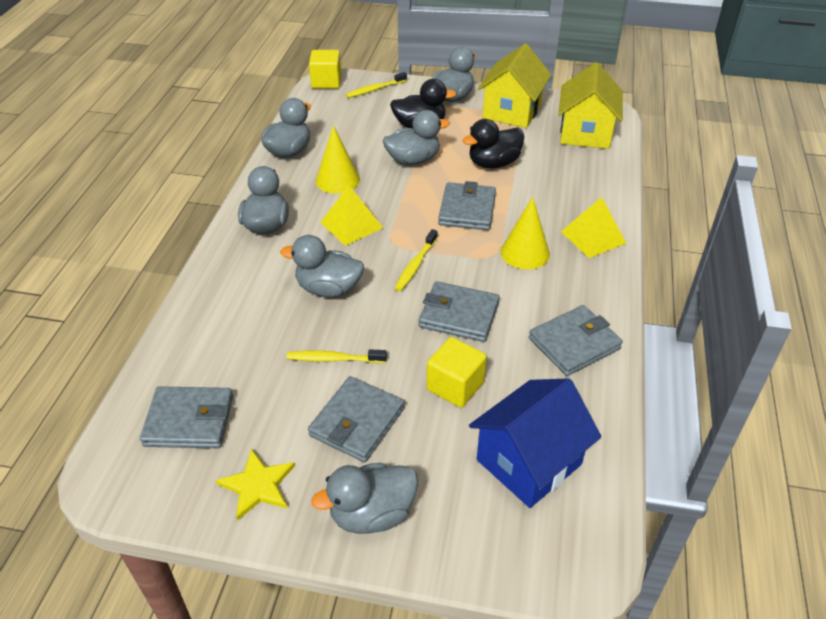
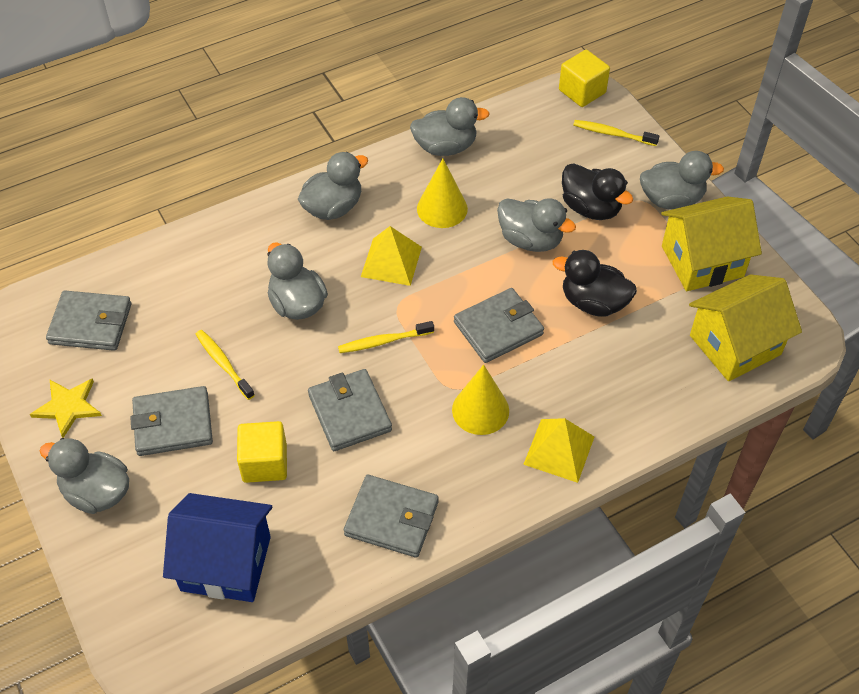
camera: 50 degrees right, 10 degrees up
grey wallet [140,386,233,448] -> grey wallet turned 45 degrees counterclockwise [46,291,132,351]

